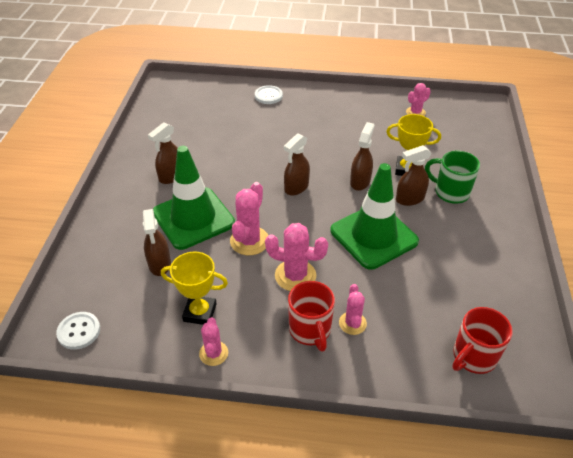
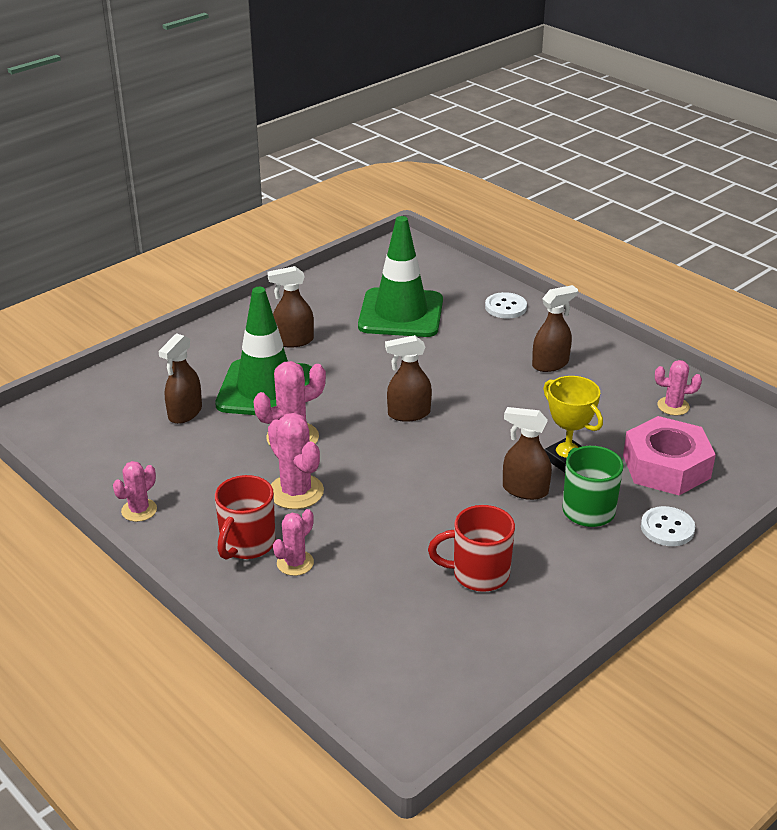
camera: 40 degrees right, 10 degrees down
white button [56,312,100,350] -> white button moved to [641,506,695,546]
yellow trophy [161,251,228,325] -> none
green traffic cone [330,163,419,270] -> green traffic cone moved to [358,216,443,337]
brown spray bottle [350,122,375,191] -> brown spray bottle moved to [532,285,578,372]
red mug [452,307,513,374] -> red mug moved to [428,505,515,592]
none -> pink nut [623,416,716,495]

